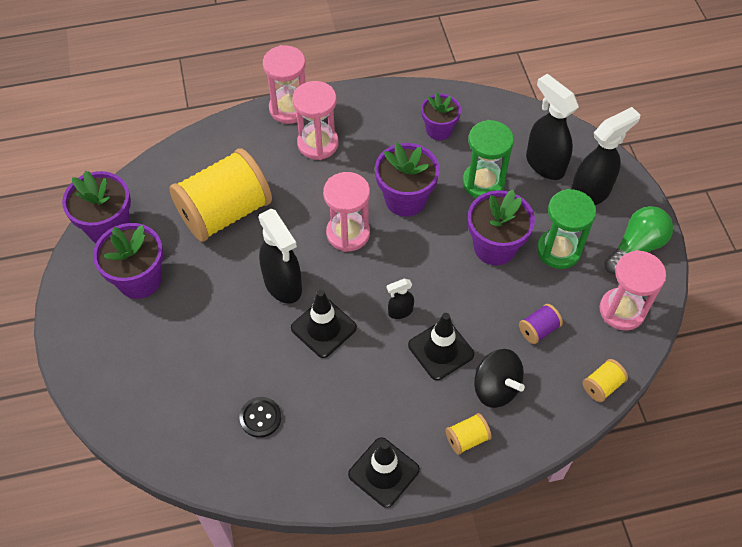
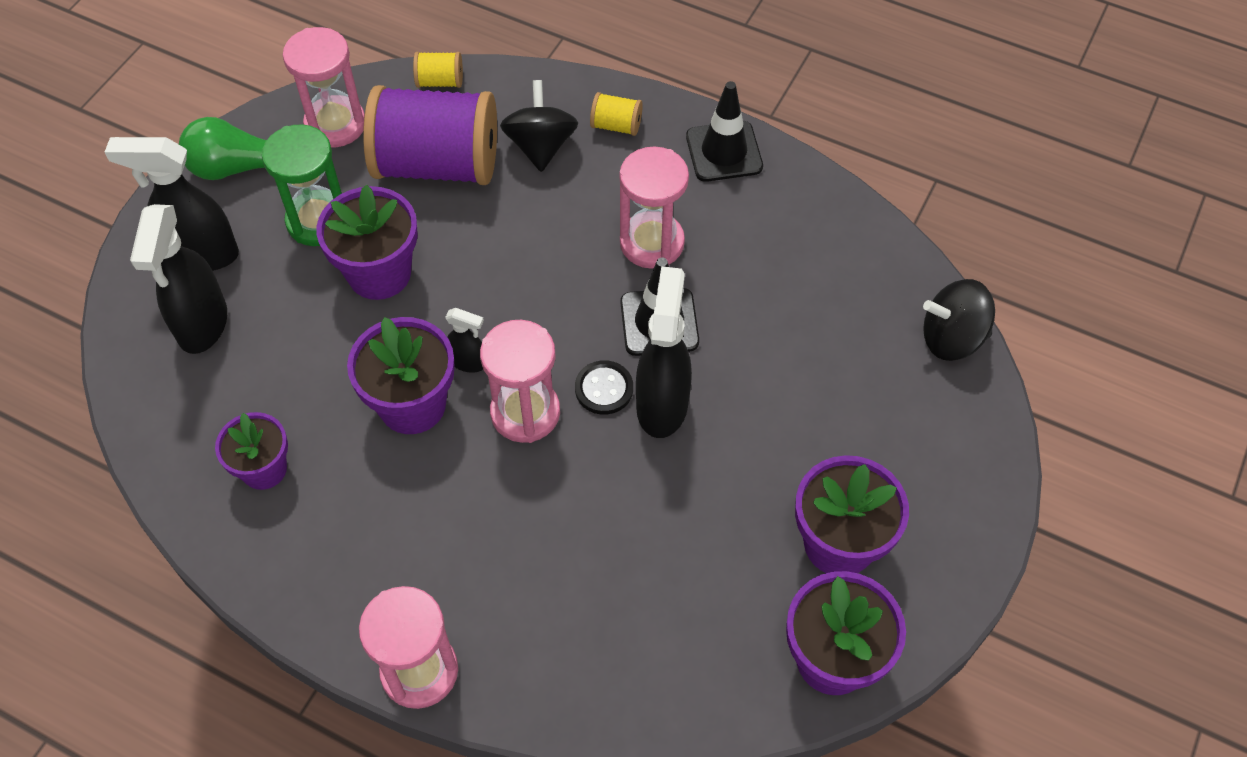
camera: 140 degrees left, 0 degrees up
yellow spool [169,148,272,242] -> none
black button [239,397,281,438] -> black button moved to [575,360,633,415]
pink hourglass [293,81,338,160] -> pink hourglass moved to [619,147,689,269]
black spray bottle [387,279,414,319] -> black spray bottle moved to [445,308,484,373]
black traffic cone [408,313,474,380] -> none
green hourglass [463,120,514,198] -> none
purple spool [519,304,563,344] -> purple spool [363,85,497,185], size x2.48
none -> black spinning top [923,279,995,361]

